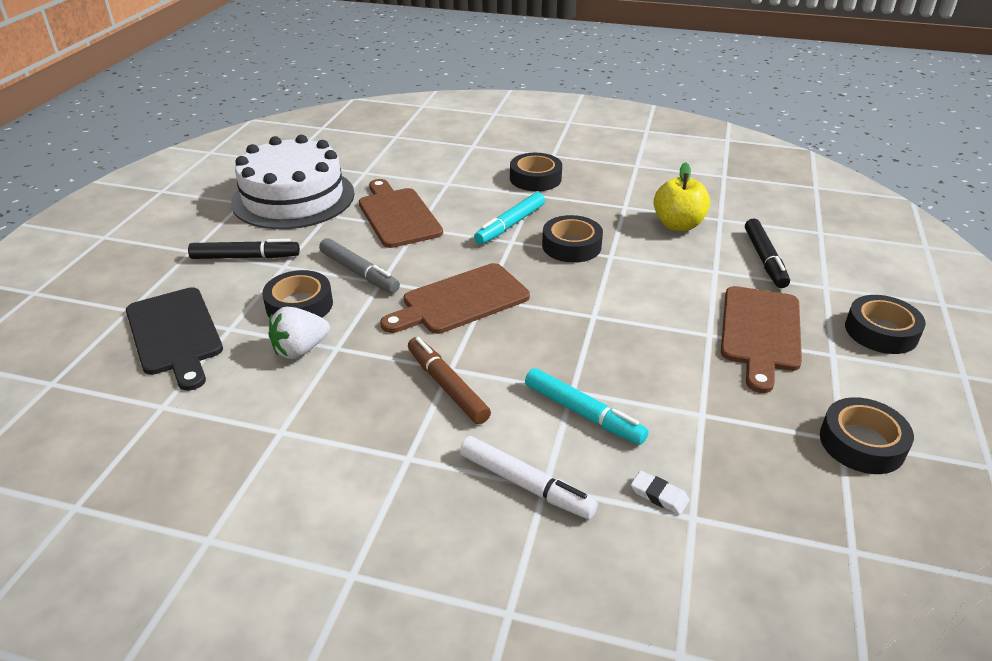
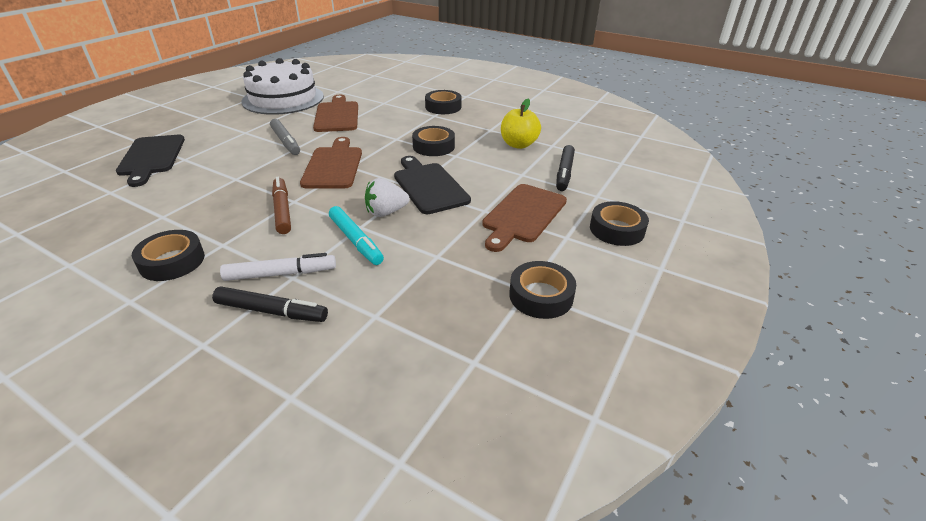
camera: 15 degrees right, 0 degrees up
black marker [188,239,300,259] -> black marker moved to [212,286,328,322]
black tape [262,270,333,318] -> black tape moved to [132,230,205,281]
white strawberry [268,307,330,359] -> white strawberry moved to [365,178,410,217]
brown cutting board [380,263,530,334] -> brown cutting board turned 105 degrees clockwise [300,137,362,189]
white marker [460,436,598,519] -> white marker turned 60 degrees counterclockwise [220,253,336,281]
turquoise marker [474,192,545,244] -> none
white eraser [631,471,689,515] -> none
none -> black cutting board [394,156,471,214]

